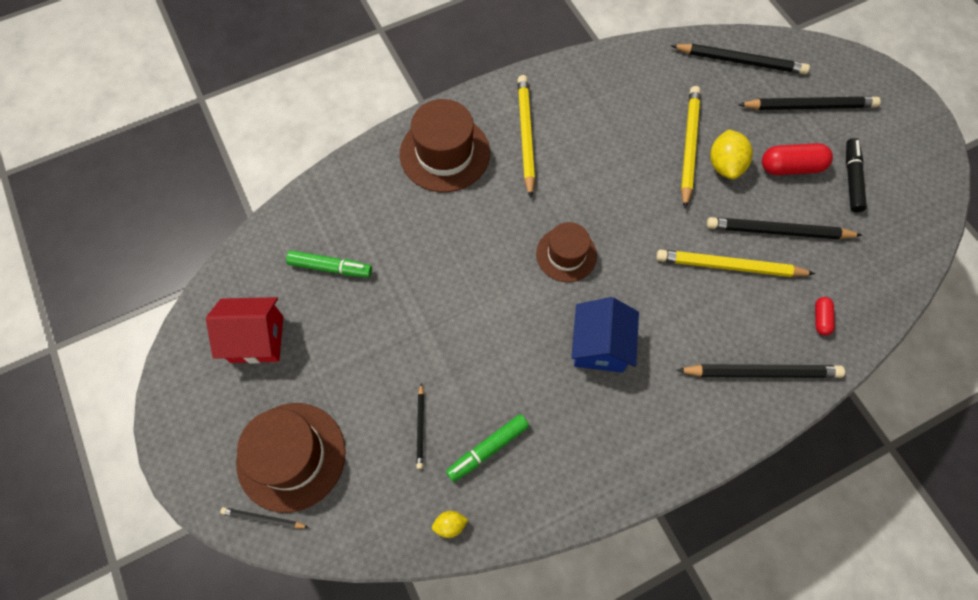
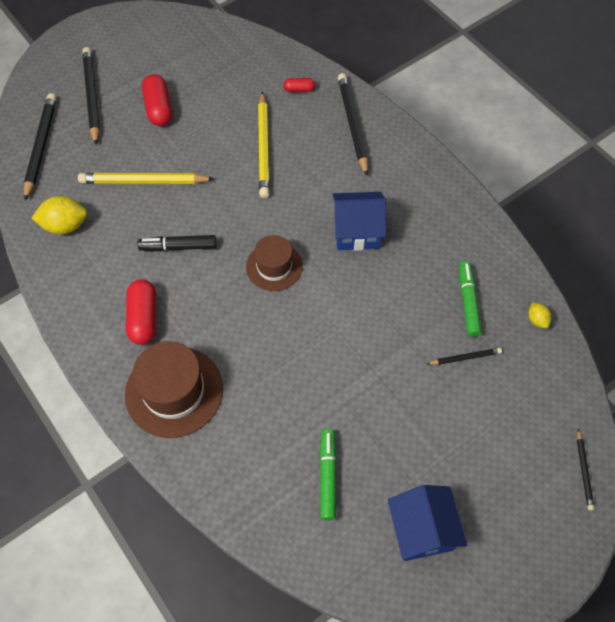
camera: 100 degrees left, 5 degrees down
red house [206,297,283,364] -> blue house [388,485,467,561]
brown hat [236,403,346,513] -> none
green marker [446,414,529,482] -> green marker turned 135 degrees counterclockwise [459,261,482,337]
yellow pencil [517,75,535,198] -> red capsule [126,279,156,345]
black pencil [707,217,862,239] -> none
yellow lemon [710,130,753,179] -> yellow lemon moved to [31,196,87,234]
black marker [846,138,867,212] -> black marker moved to [137,235,217,251]

